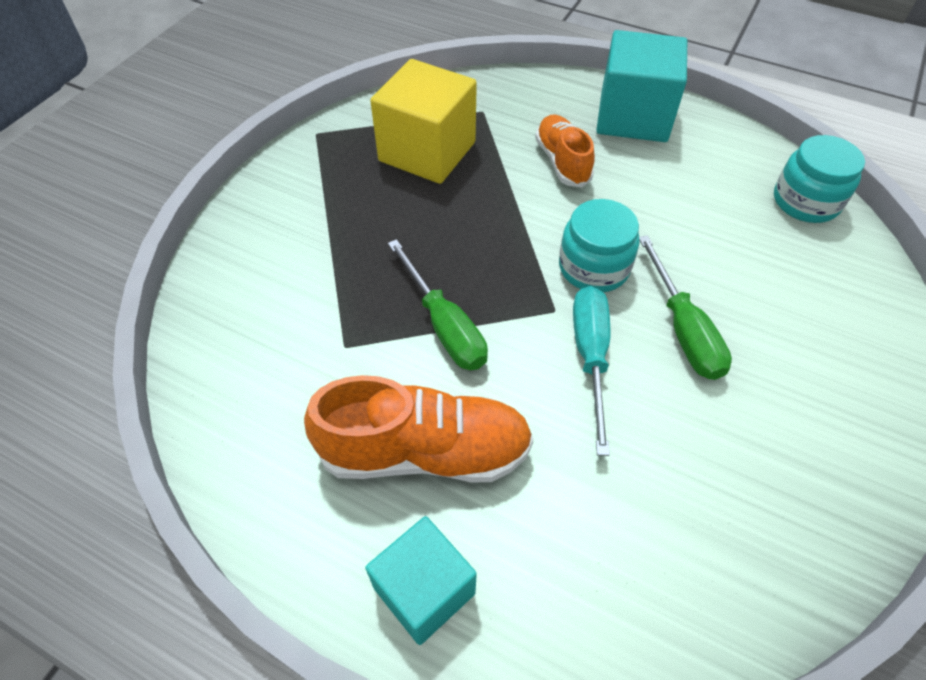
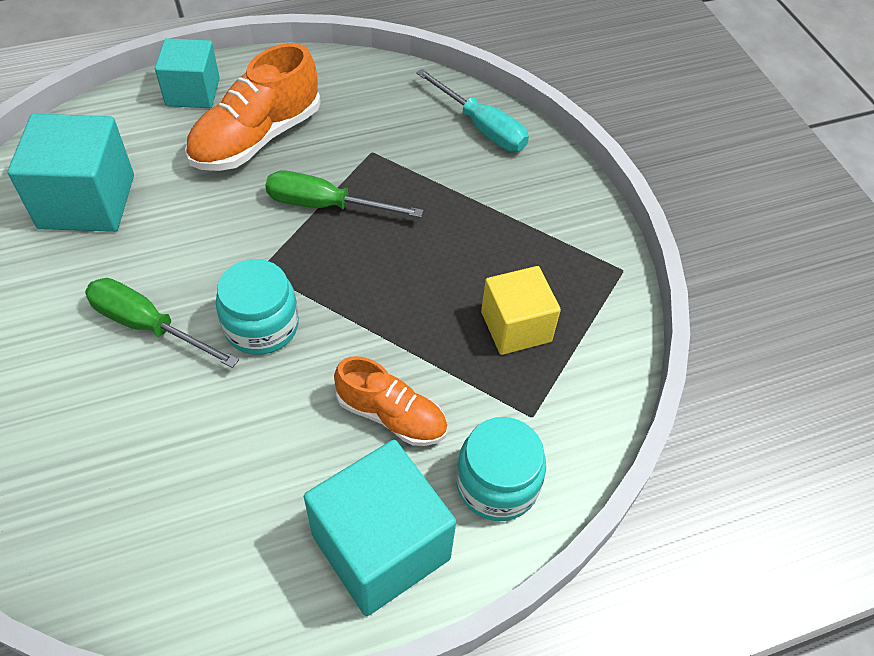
camera: 130 degrees right, 0 degrees up
yellow cube [370,59,477,184] -> yellow cube [481,266,561,355], size x0.65
turquoise screwdriver [573,286,610,456] -> turquoise screwdriver moved to [416,69,529,151]
turquoise jar [774,135,865,223] -> turquoise jar moved to [456,417,546,521]
none -> turquoise cube [7,114,134,232]

